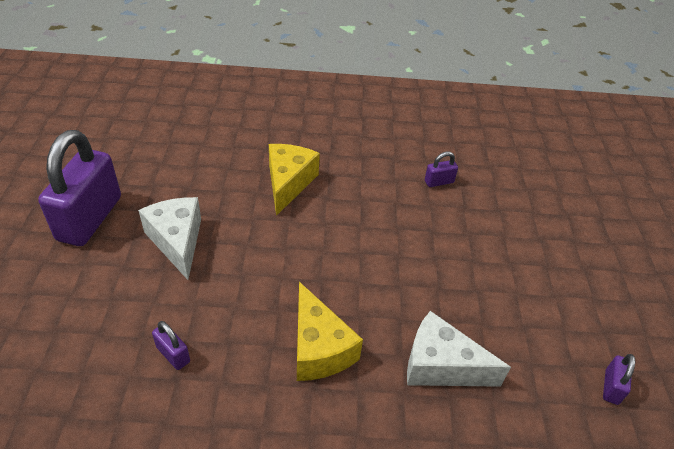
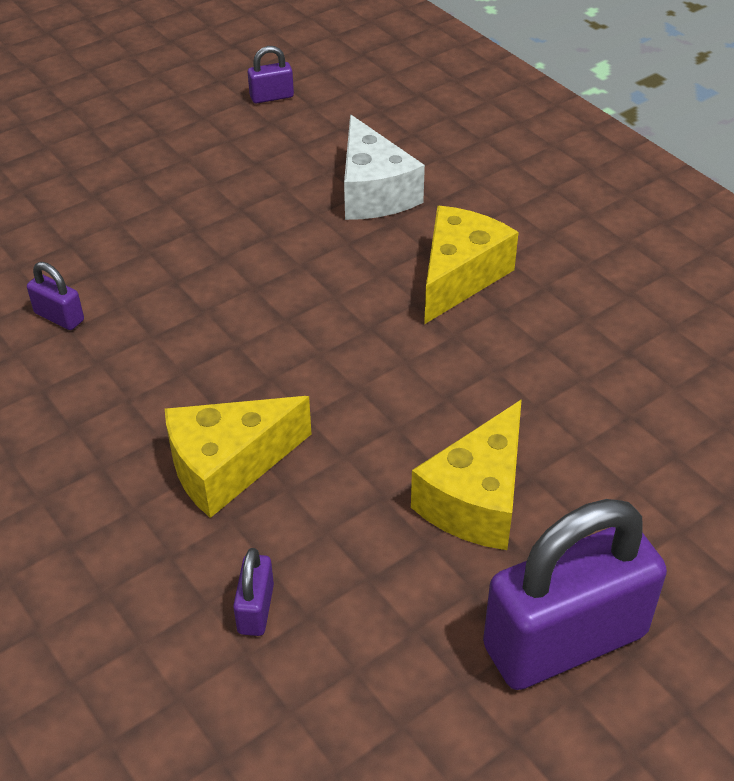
camera: 125 degrees left, 0 degrees up
white cheese [138,197,201,280] -> yellow cheese [411,399,522,550]
purple padlock [152,321,190,370] -> purple padlock moved to [233,548,274,636]

